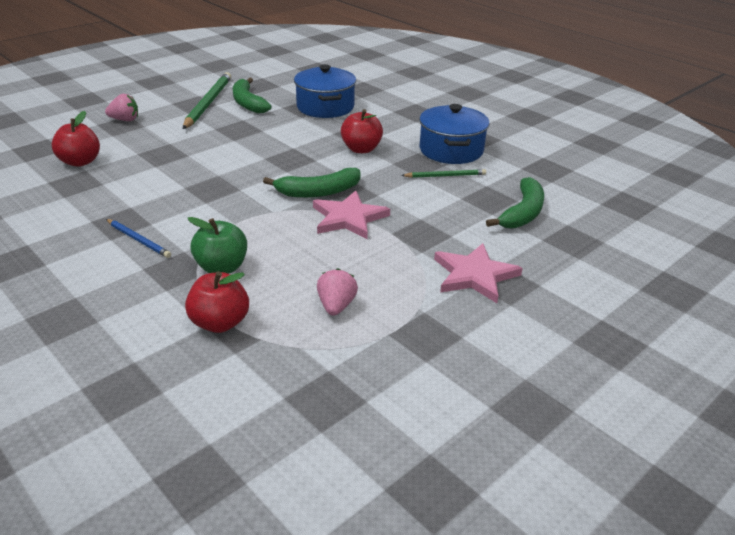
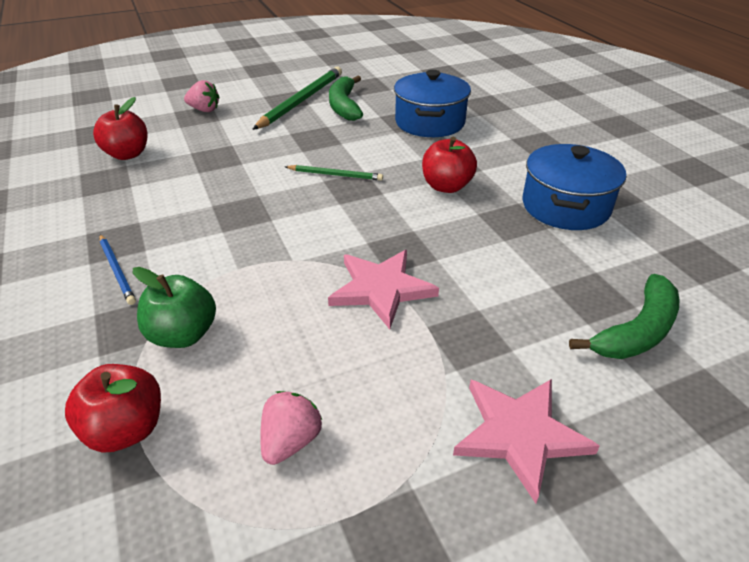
camera: 20 degrees right, 5 degrees up
green banana [263,168,361,198] -> none
green pencil [401,169,486,178] -> green pencil moved to [285,165,383,181]

